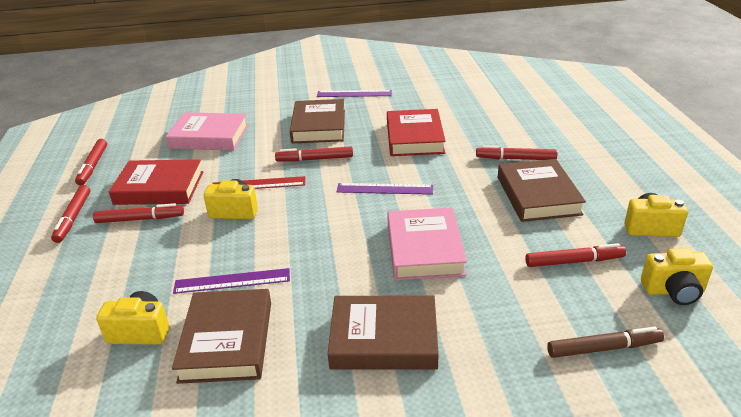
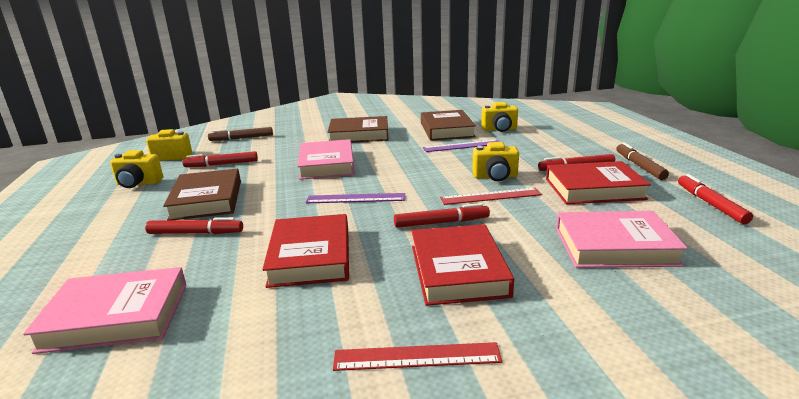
camera: 175 degrees right, 10 degrees down
red marker [51,185,90,243] -> brown marker [616,142,669,180]
brown book [290,99,345,144] -> red book [412,224,514,306]
purple ruler [317,90,392,97] -> red ruler [333,342,502,371]
none -> pink book [23,267,186,354]

